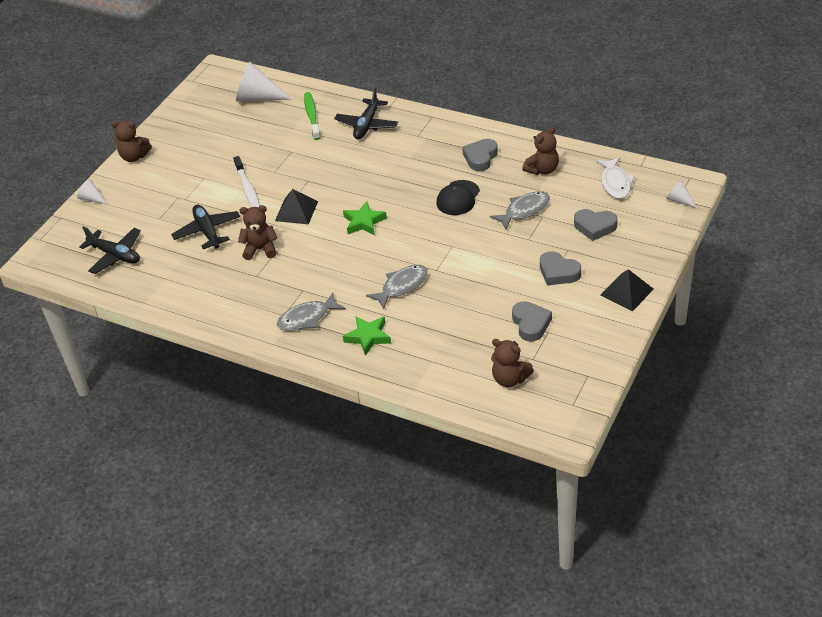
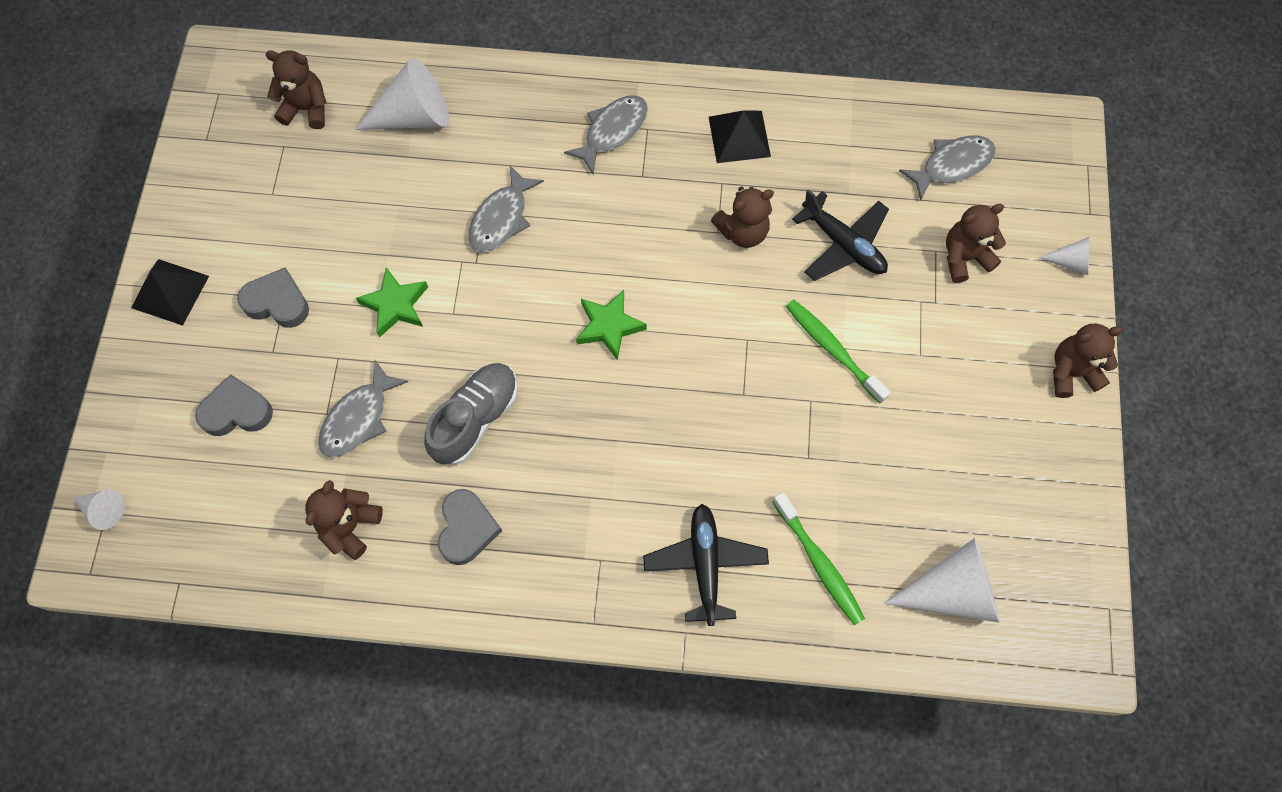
camera: 155 degrees right, 25 degrees up
black plane [79,226,141,274] -> grey fish [899,136,996,200]
white toothbrush [233,156,260,207] -> green toothbrush [786,300,891,404]
black pyramid [275,189,318,225] -> black pyramid moved to [709,110,771,163]
green star [343,316,391,356] -> green star moved to [356,267,428,337]
black cap [436,180,480,215] -> grey shoe [424,363,518,465]
grey heart [512,301,552,342] -> none
white fish [596,157,635,199] -> none
none -> white cone [355,58,449,130]
none -> brown teddy bear [946,204,1006,283]

